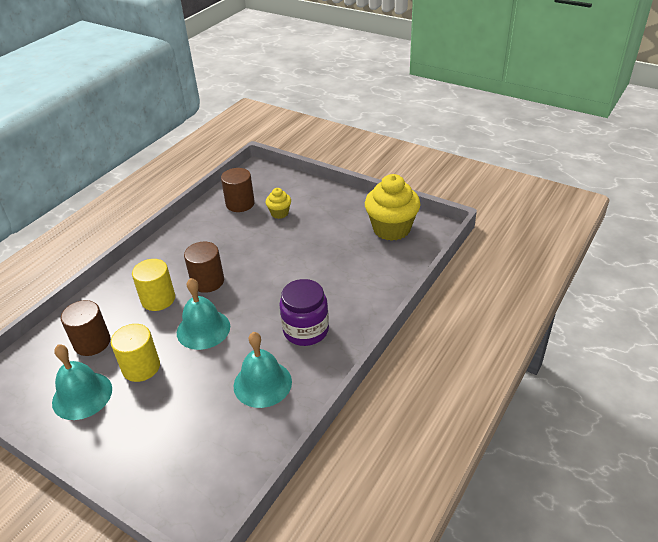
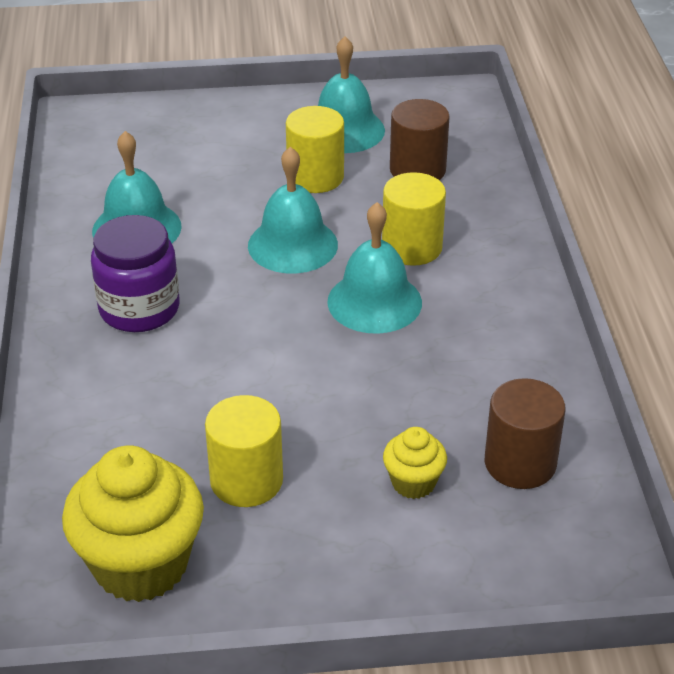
camera: 140 degrees right, 0 degrees up
brown cylinder [184,242,224,293] -> turquoise bell [327,202,422,334]
none -> yellow cylinder [205,395,283,507]

